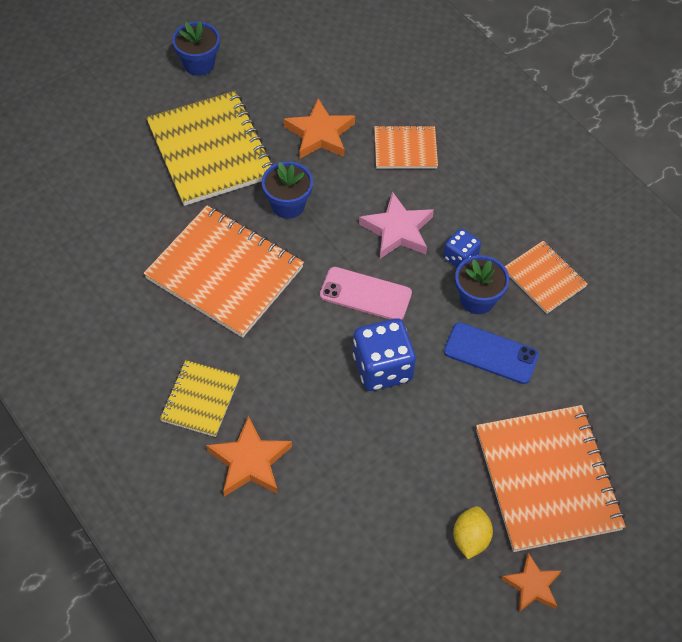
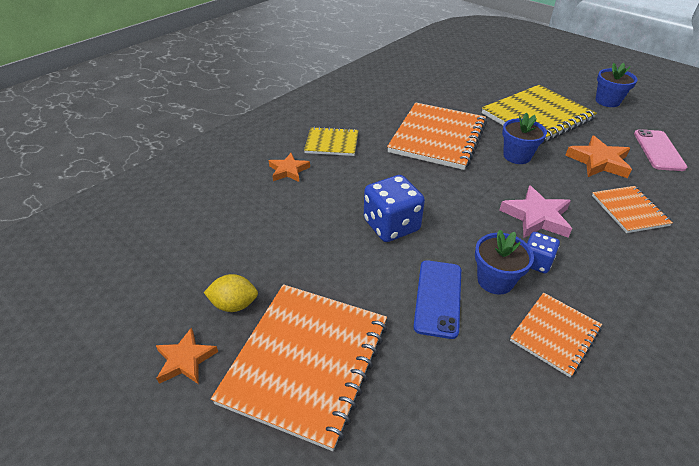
camera: 80 degrees right, 15 degrees down
orange star [206,415,292,497] -> orange star [269,153,310,182], size x0.67
pink phone [320,267,412,320] -> pink phone moved to [634,129,687,171]
orange notebook [476,405,626,552] -> orange notebook turned 45 degrees counterclockwise [211,284,387,451]

